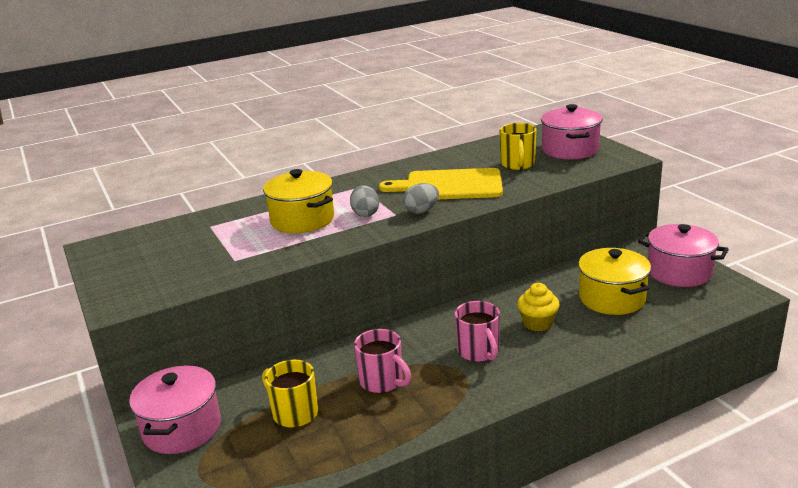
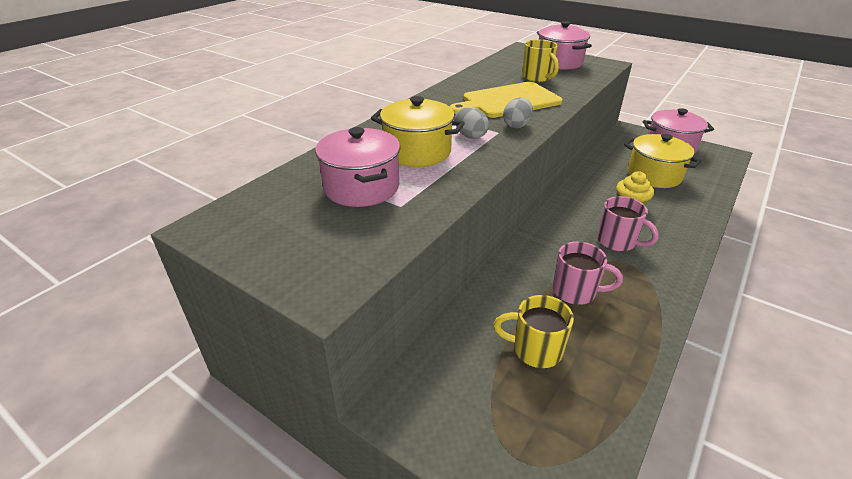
camera: 30 degrees left, 10 degrees up
pink pot [129,365,221,454] -> pink pot moved to [315,127,400,207]

